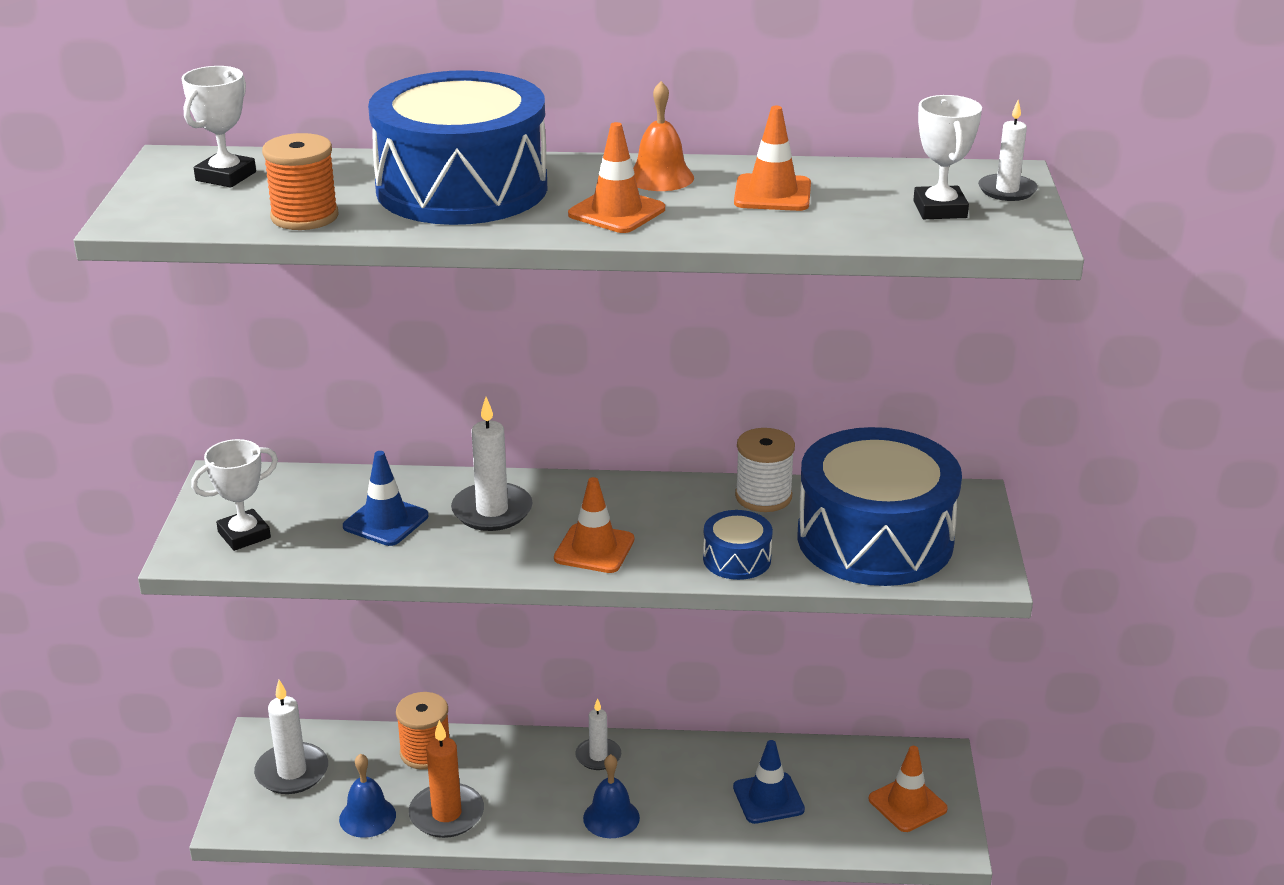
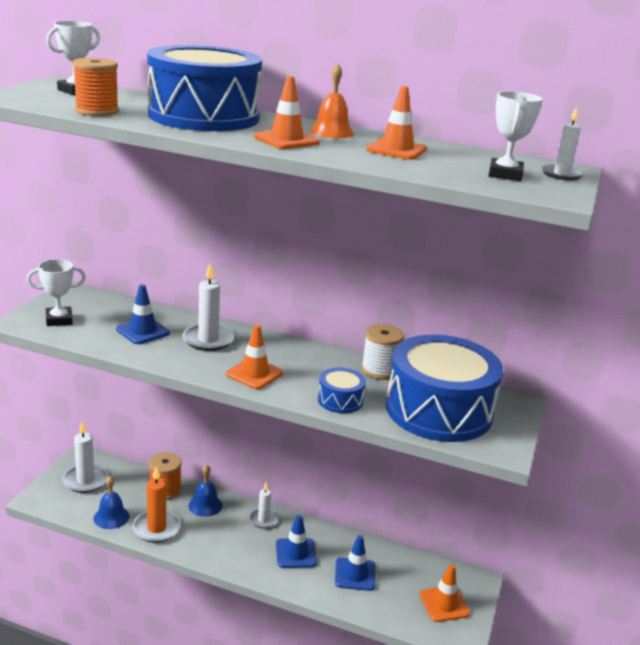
camera: 15 degrees right, 5 degrees down
blue bell [583,754,640,838] -> blue bell moved to [188,464,223,517]
none -> blue traffic cone [276,515,317,568]

